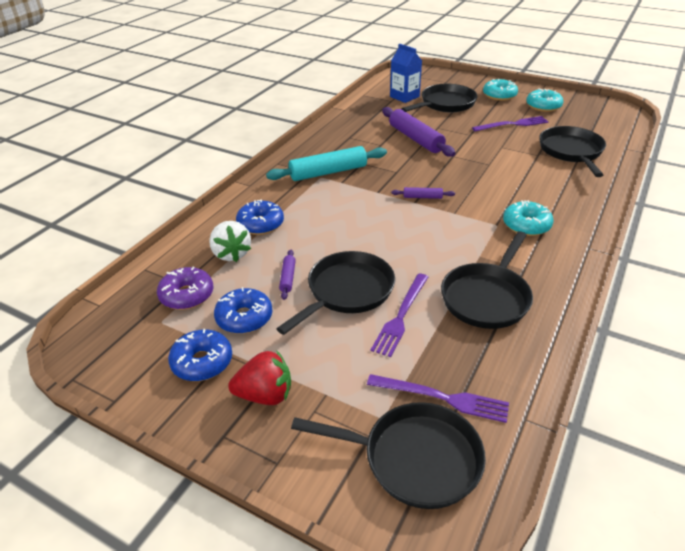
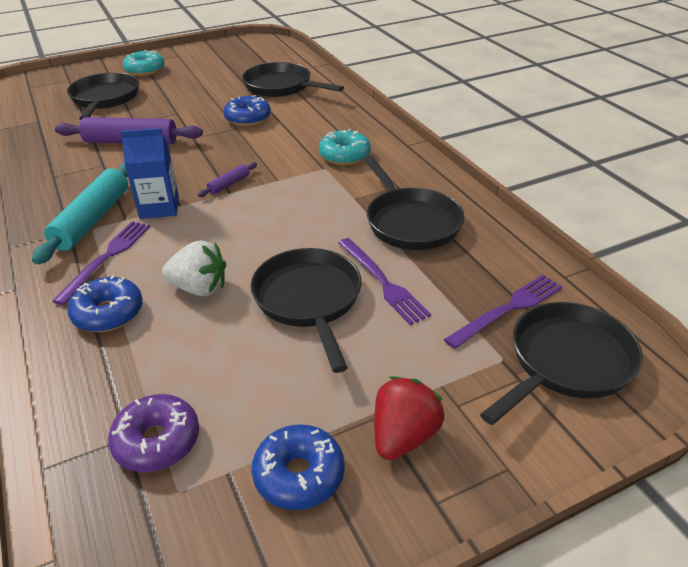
camera: 55 degrees left, 0 degrees up
white strawberry [209,221,251,262] -> white strawberry moved to [162,240,226,296]
blue donut [214,287,272,334] -> blue donut moved to [223,95,271,126]
purple rolling pin [279,250,296,300] -> none
blue carton [390,44,422,103] -> blue carton moved to [121,128,179,219]
purple fork [472,116,549,131] -> purple fork moved to [53,221,150,305]
turquoise donut [526,88,563,112] -> none

